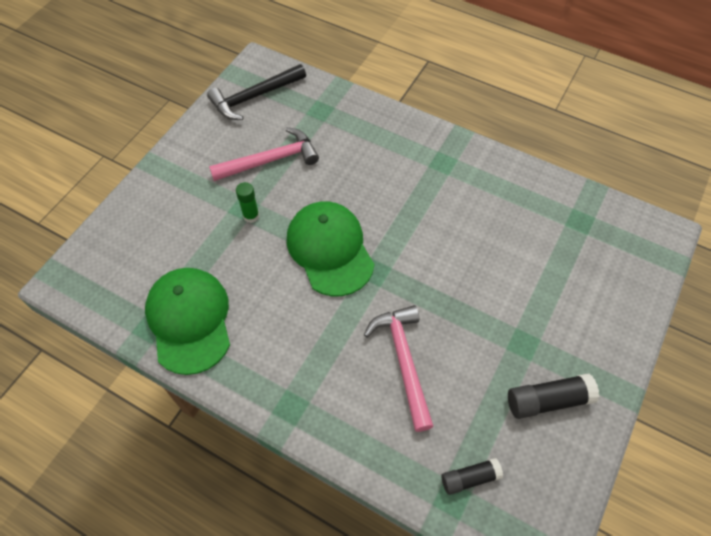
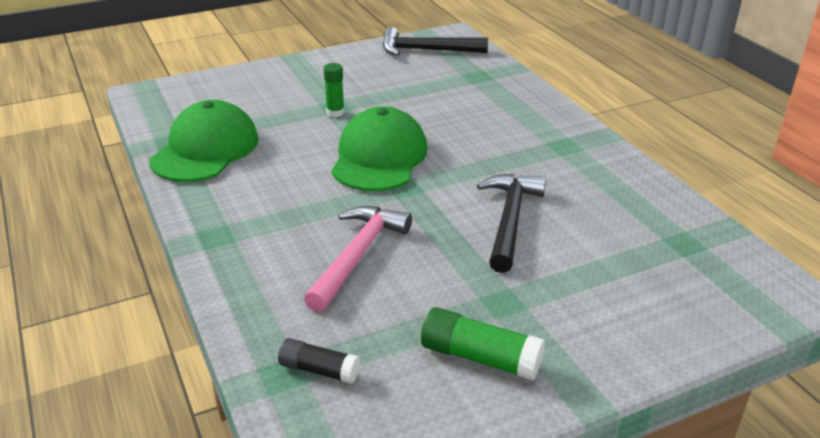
camera: 35 degrees right, 25 degrees down
pink hammer [209,127,319,181] -> none
black glue stick [508,373,599,419] -> green glue stick [421,307,545,381]
none -> black hammer [477,174,546,273]

